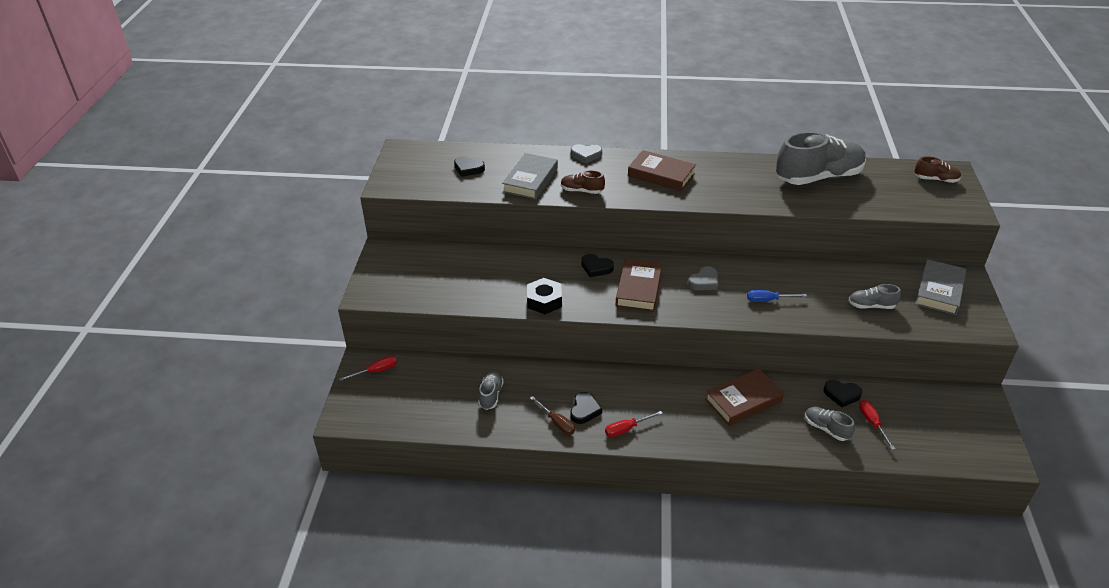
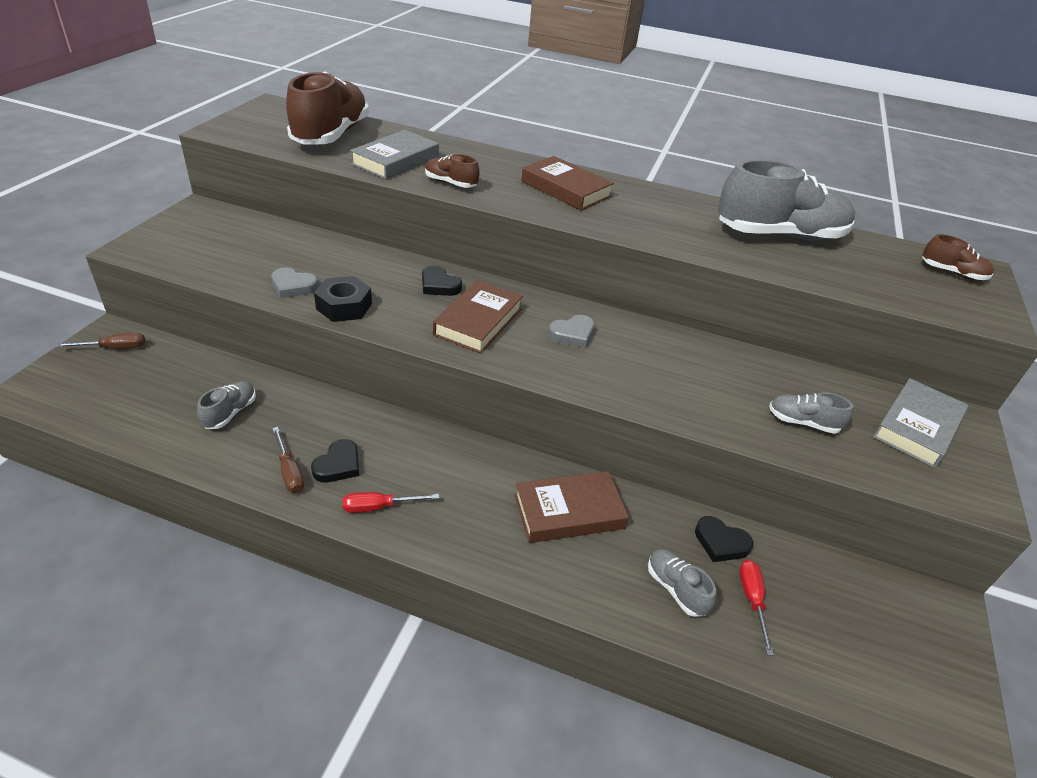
camera: 10 degrees right, 0 degrees up
red screwdriver [339,356,397,381] -> brown screwdriver [56,333,145,349]
black heart [454,156,485,177] -> brown shoe [286,72,369,145]
grey heart [571,144,602,164] -> grey heart moved to [271,267,318,298]
blue screwdriver [747,290,807,302] -> none

